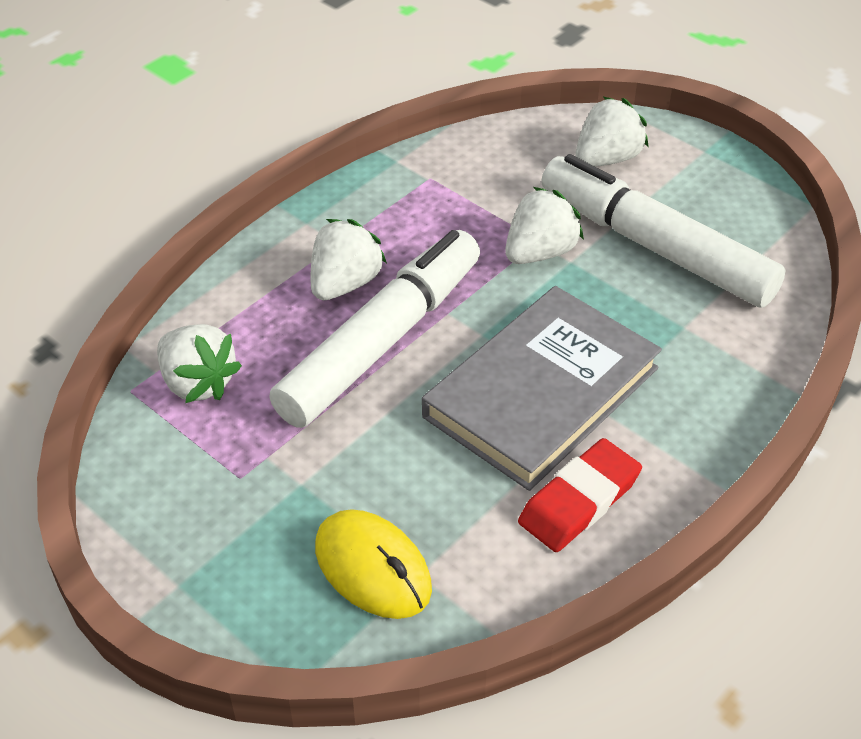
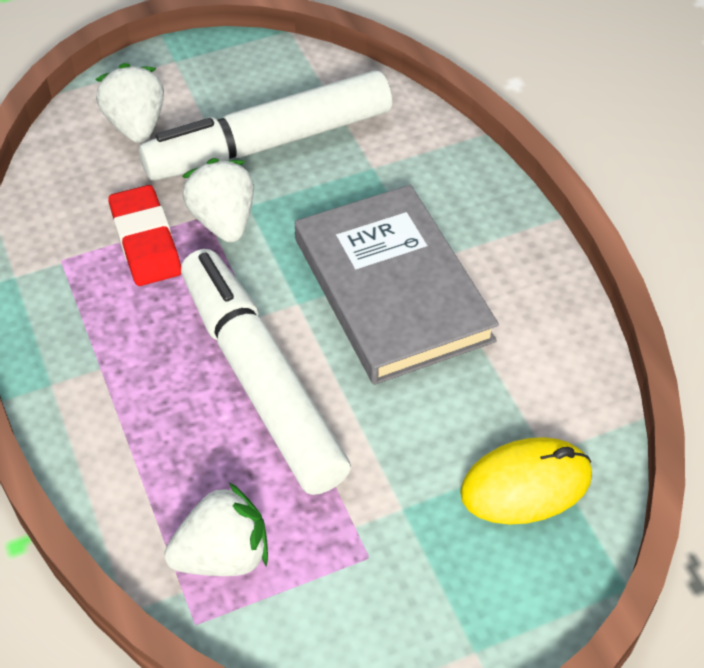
camera: 65 degrees left, 5 degrees up
white strawberry [311,219,387,300] -> none
red eraser [518,438,642,552] -> red eraser moved to [109,185,181,286]

